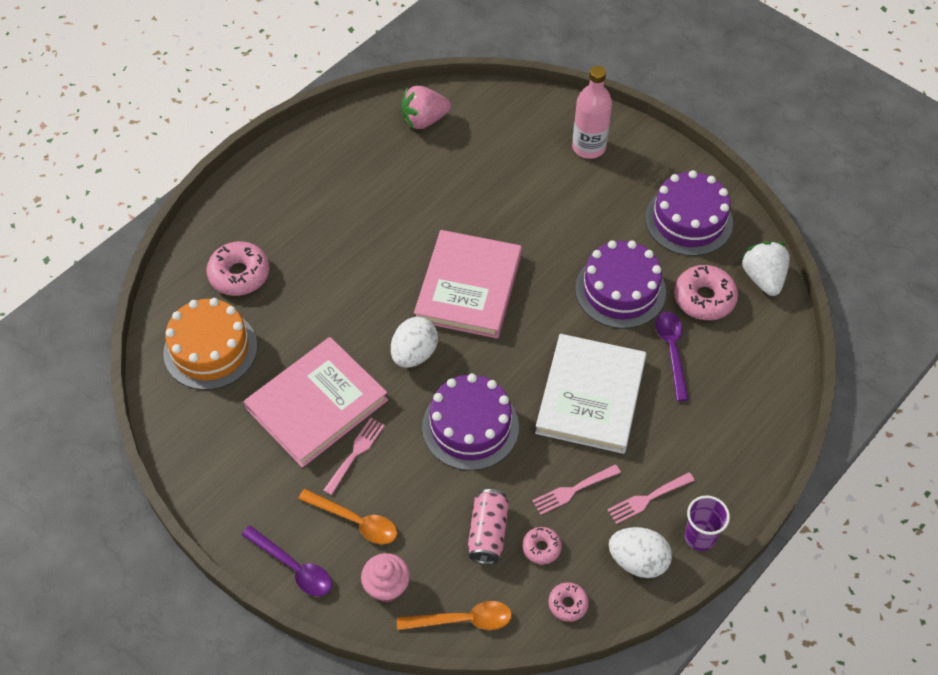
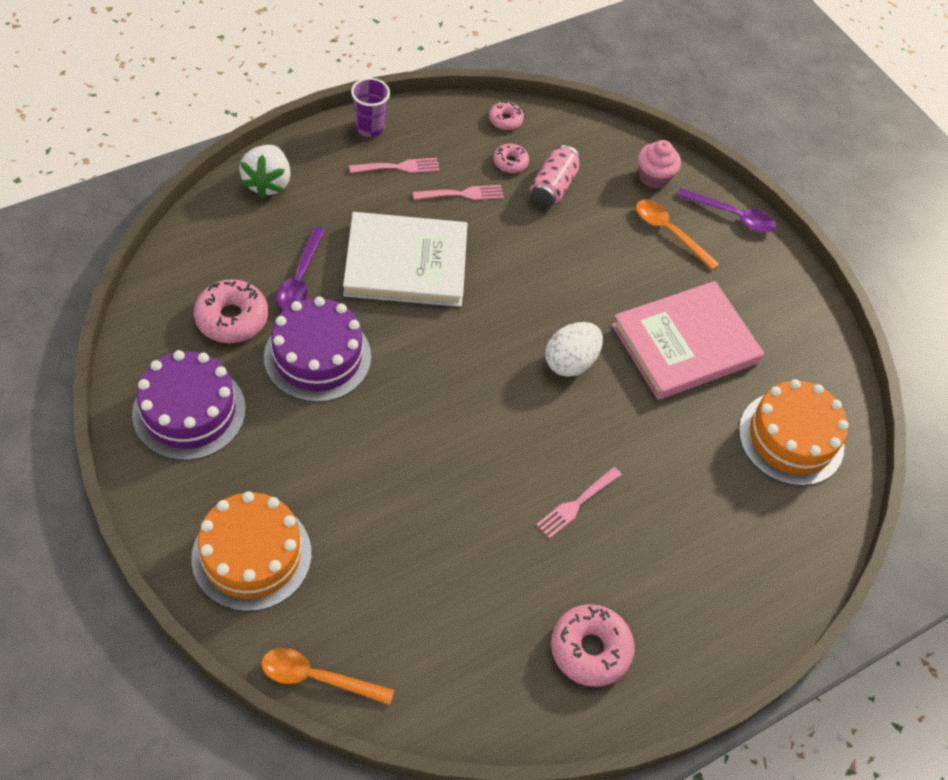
camera: 170 degrees left, 0 degrees up
pink donut [206,241,270,296] -> pink donut moved to [551,604,634,687]
purple spoon [242,525,332,596] -> purple spoon turned 150 degrees clockwise [677,188,776,233]
pink fork [323,418,385,495] -> pink fork moved to [536,467,622,539]
orange spoon [397,601,512,630] -> orange spoon moved to [261,648,394,705]
pink strawberry [401,86,451,129] -> none
pink book [414,230,522,338] -> none
purple cake [422,374,519,471] -> none
white book [535,334,646,454] -> white book turned 60 degrees clockwise [343,212,468,307]
pink bottle [572,66,612,159] -> orange cake [191,491,311,611]
white egg [609,527,672,578] -> none
white strawberry [741,241,790,296] -> white strawberry moved to [239,145,291,199]

